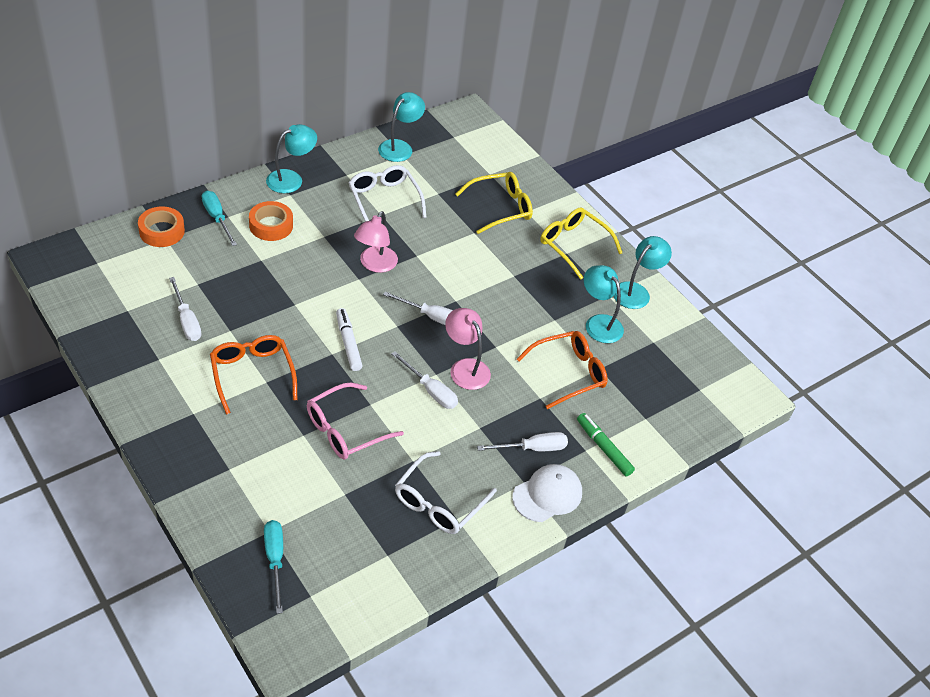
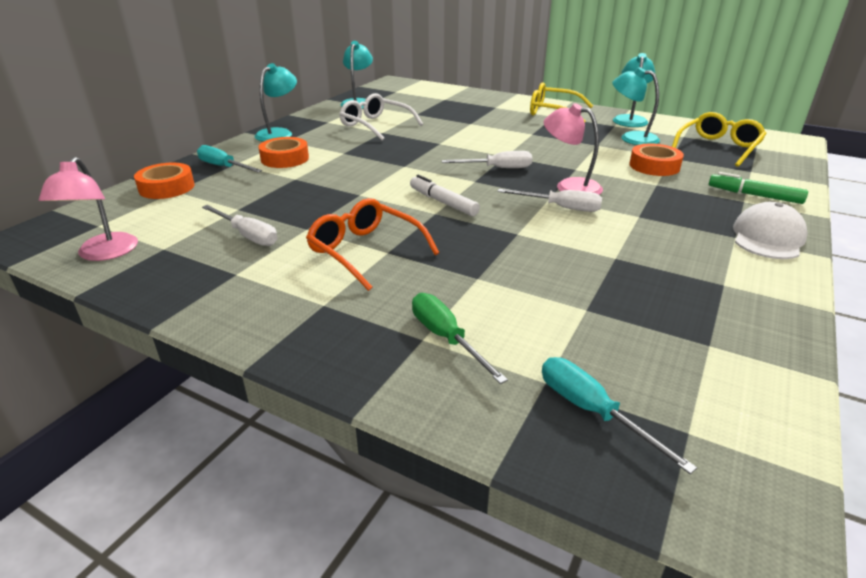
camera: 20 degrees left, 15 degrees down
pink glasses [307,382,404,460] -> none
pink lamp [354,211,398,273] -> pink lamp moved to [39,157,138,261]
white glasses [395,451,497,534] -> none
yellow glasses [456,172,533,234] -> yellow glasses moved to [672,112,767,167]
white screwdriver [477,432,568,451] -> none
orange glasses [517,331,608,409] -> orange tape [629,143,684,176]
none -> green screwdriver [412,293,508,384]

